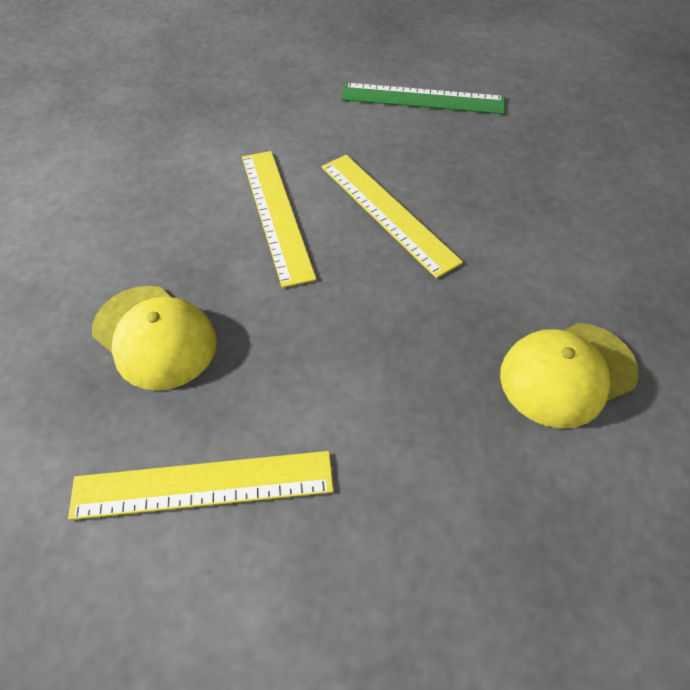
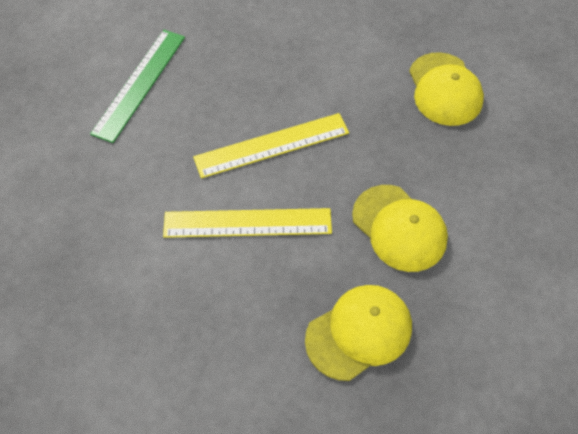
camera: 75 degrees left, 5 degrees up
yellow ruler [68,451,334,520] -> none
none -> yellow cap [352,185,448,272]

